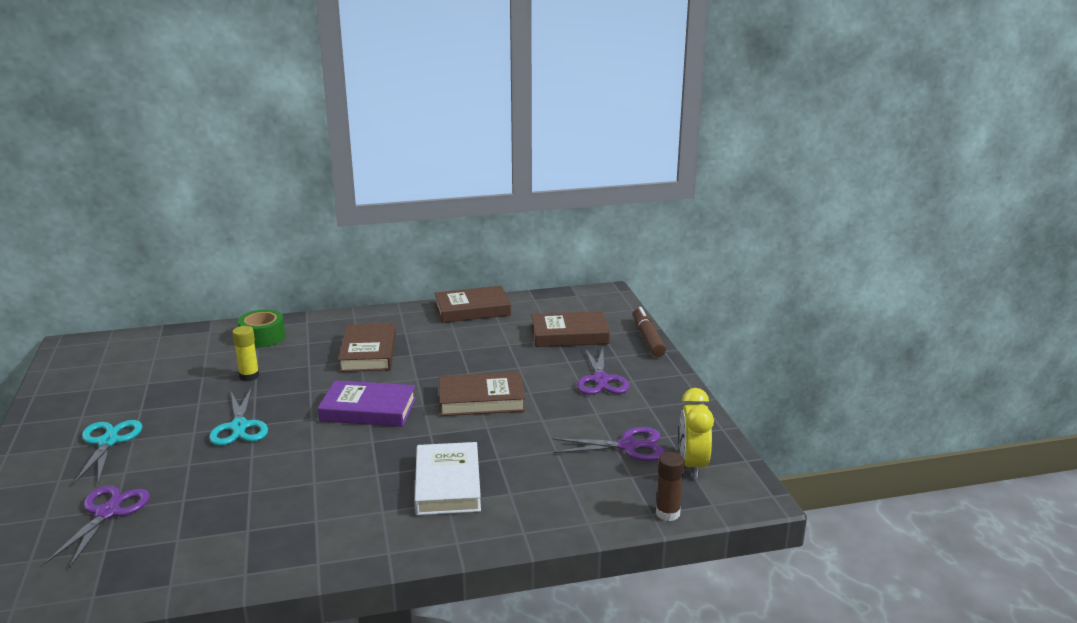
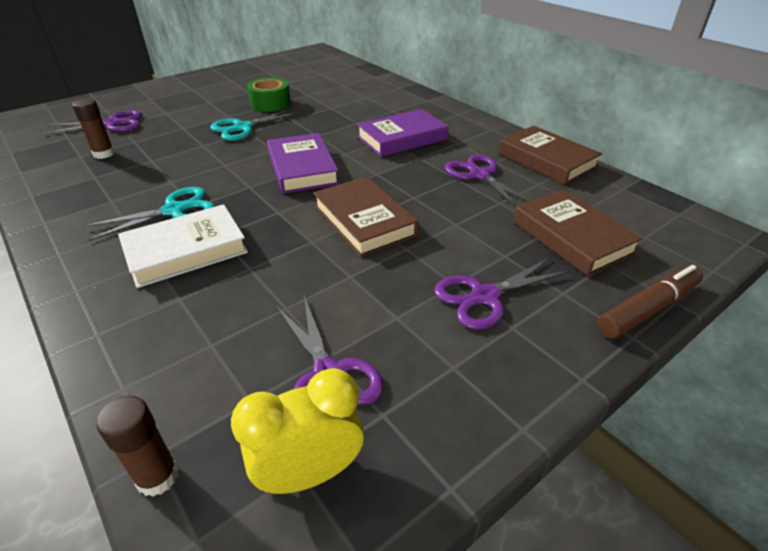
camera: 65 degrees right, 15 degrees up
turquoise scissors [73,420,143,485] -> turquoise scissors moved to [85,187,215,241]
yellow glue stick [232,326,259,381] -> none
green tape [238,309,285,348] -> green tape moved to [247,77,291,112]
brown book [338,323,396,372] -> purple book [357,109,449,157]
none -> brown glue stick [72,98,114,159]
none -> purple scissors [445,154,530,207]

